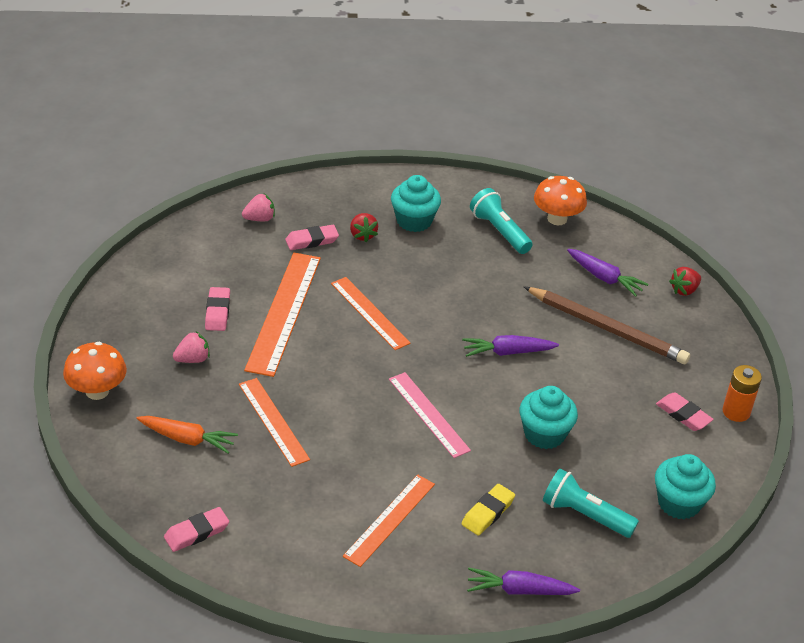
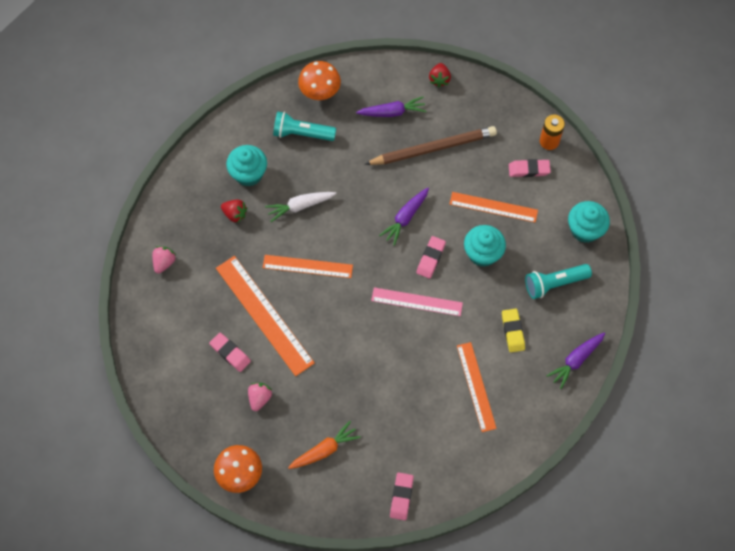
camera: 45 degrees left, 25 degrees up
orange ruler [239,378,310,467] -> orange ruler moved to [450,192,538,222]
pink eraser [285,225,339,250] -> pink eraser moved to [416,236,446,279]
none -> white carrot [265,192,336,222]

